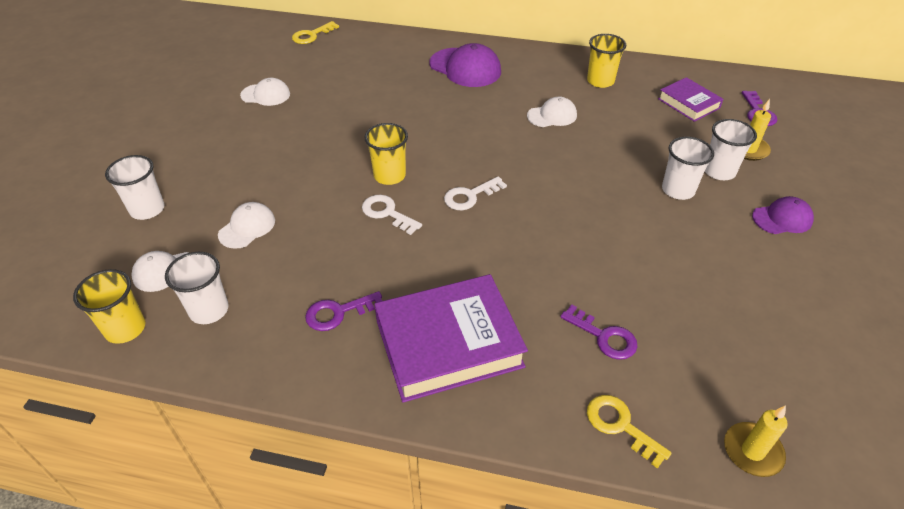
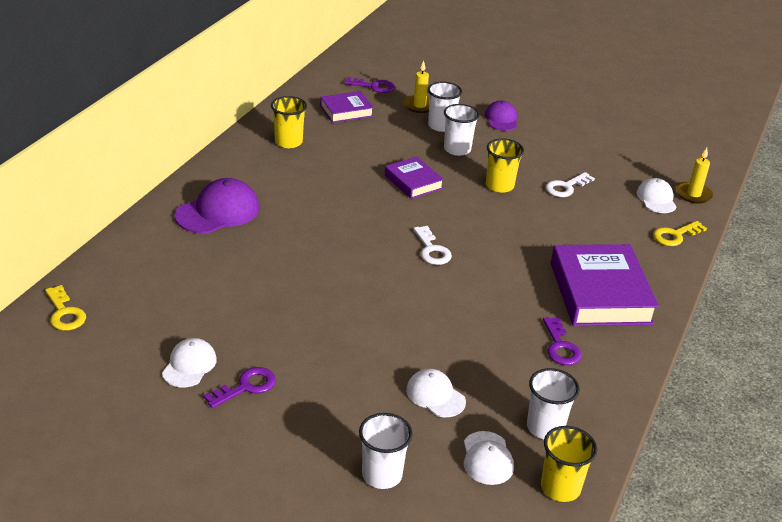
camera: 80 degrees left, 10 degrees down
white key [362,195,422,235] -> white key moved to [546,172,595,197]
yellow cup [364,123,408,185] -> yellow cup moved to [486,138,524,193]
white cap [527,97,577,127] -> white cap moved to [637,178,676,213]
purple key [560,304,638,360] -> purple key moved to [203,367,276,408]
none -> purple book [385,157,444,199]

